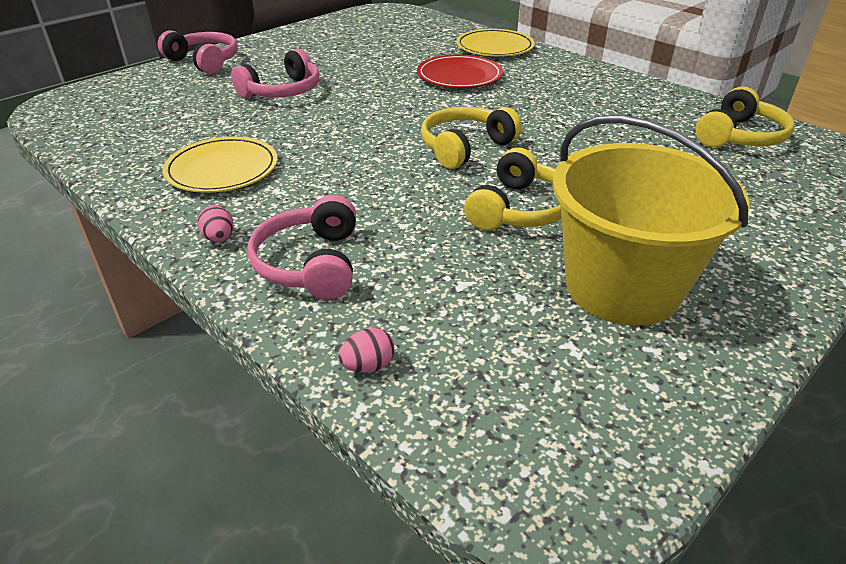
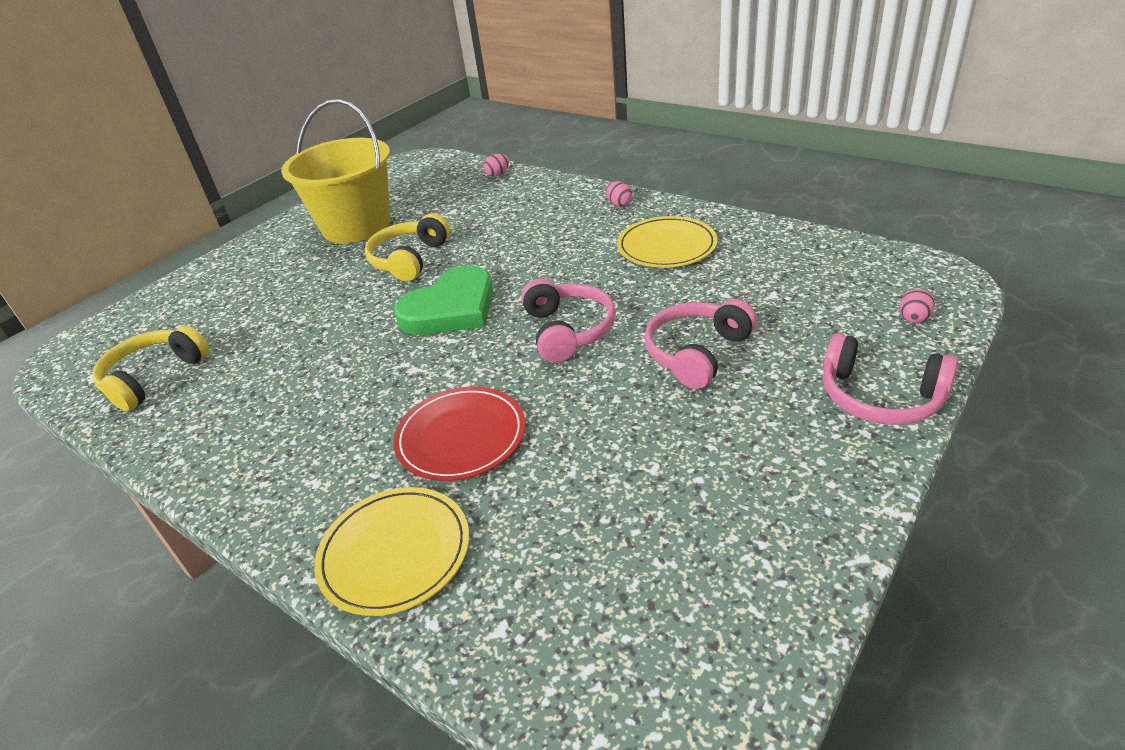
camera: 175 degrees right, 0 degrees up
pink headphones [248,195,356,300] -> pink headphones moved to [521,279,616,363]
yellow headphones [421,107,522,169] -> green heart [394,265,494,335]
none -> pink egg [900,289,935,323]

